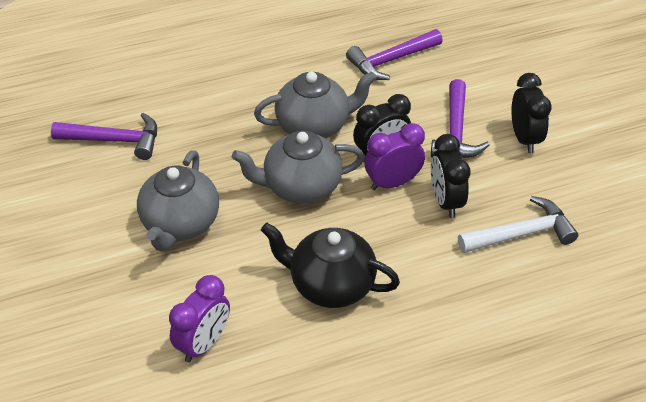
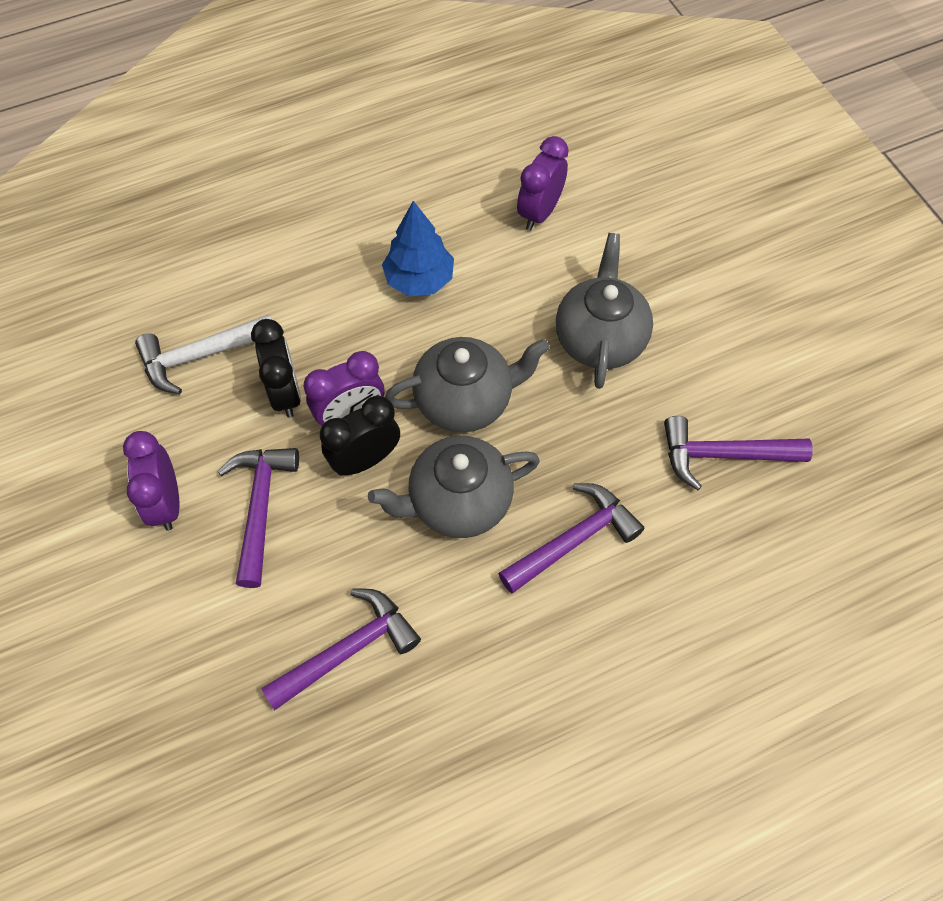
camera: 175 degrees right, 15 degrees up
black teapot [261,223,400,308] -> blue tree [382,201,454,296]
black clock [511,73,552,153] -> purple clock [123,431,180,531]
none -> purple hammer [498,483,644,594]

